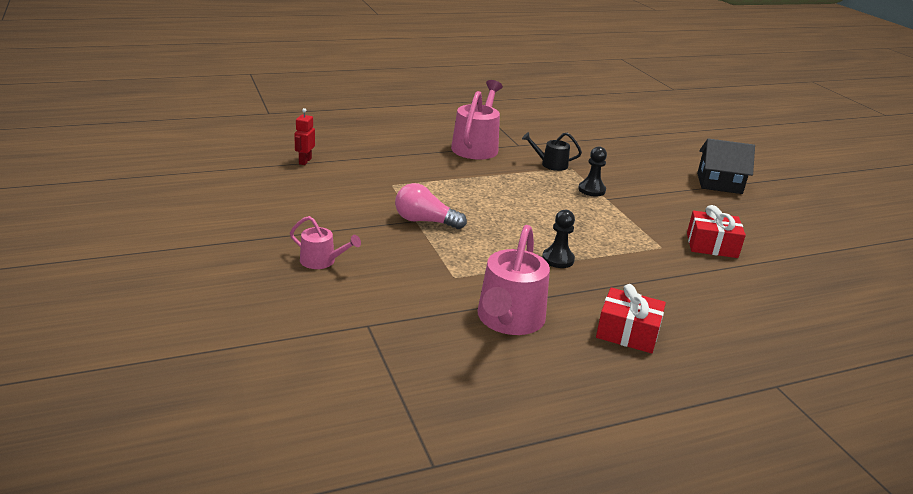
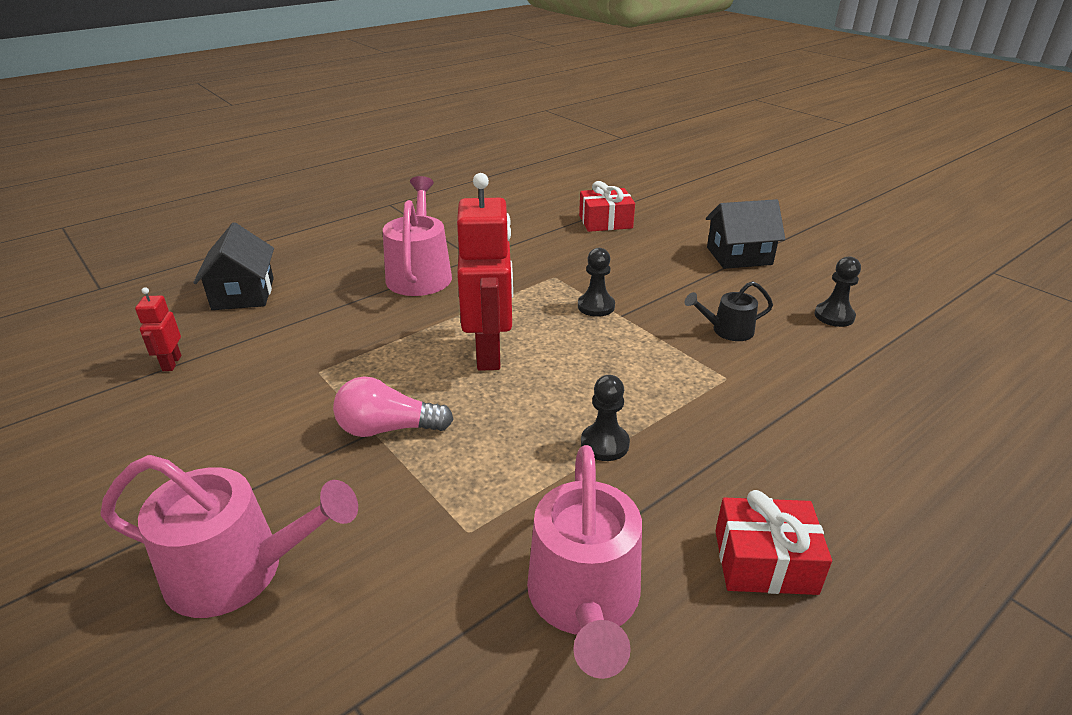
camera: 15 degrees left, 5 degrees up
pink watering can [290,216,361,269] -> pink watering can [100,455,358,618], size x1.84
black watering can [522,132,582,171] -> black watering can moved to [685,281,773,341]
red gift [687,205,746,258] -> red gift moved to [579,181,635,232]
none -> black house [193,223,274,310]
none -> red robot [457,173,513,371]
none -> black pawn [814,256,861,327]

